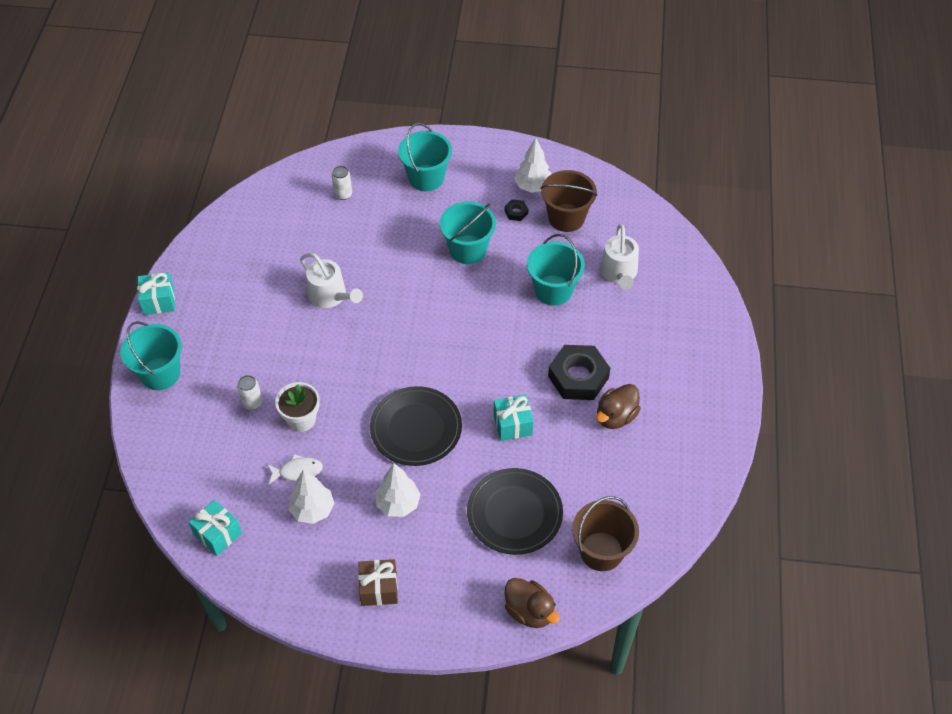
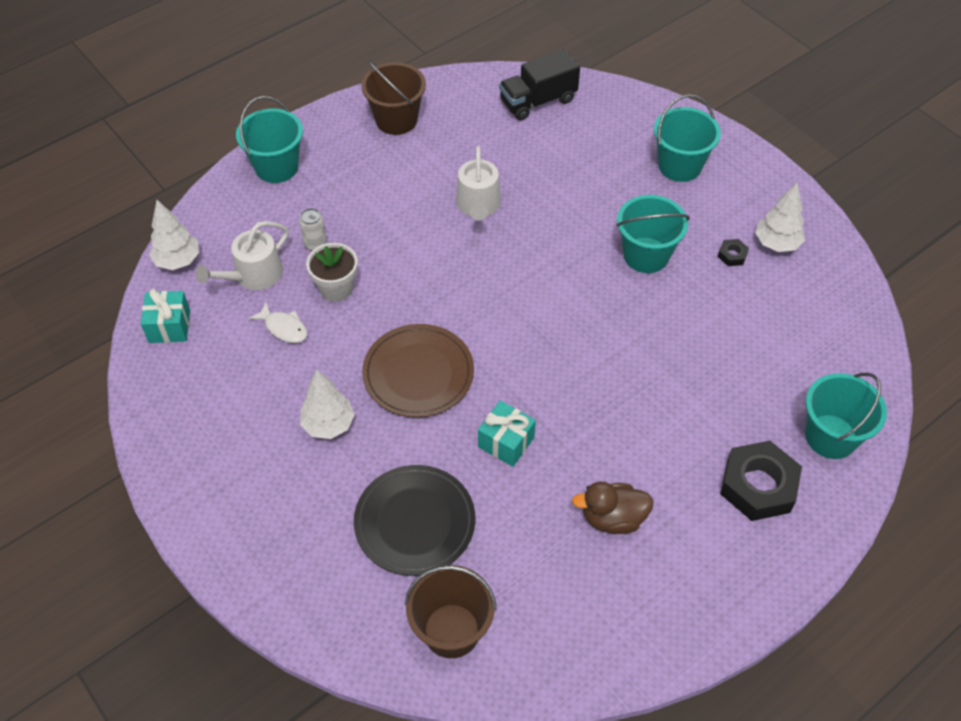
camera: 45 degrees right, 0 degrees up
turquoise gift [137,272,175,315] -> none
white tree [289,469,335,524] -> white tree moved to [149,200,199,270]
white can [332,166,352,200] -> none
brown gift [358,559,398,606] -> none
black plate [370,386,462,466] -> brown plate [362,324,474,418]
brown duck [504,578,560,628] -> none
turquoise bucket [527,234,585,306] -> turquoise bucket moved to [805,373,887,459]
brown bucket [540,170,598,232] -> brown bucket moved to [361,61,426,135]
black nut [548,345,610,400] -> black nut moved to [720,441,802,521]
white watering can [600,224,639,290] -> white watering can moved to [196,221,289,290]
none -> black truck [499,49,580,121]

